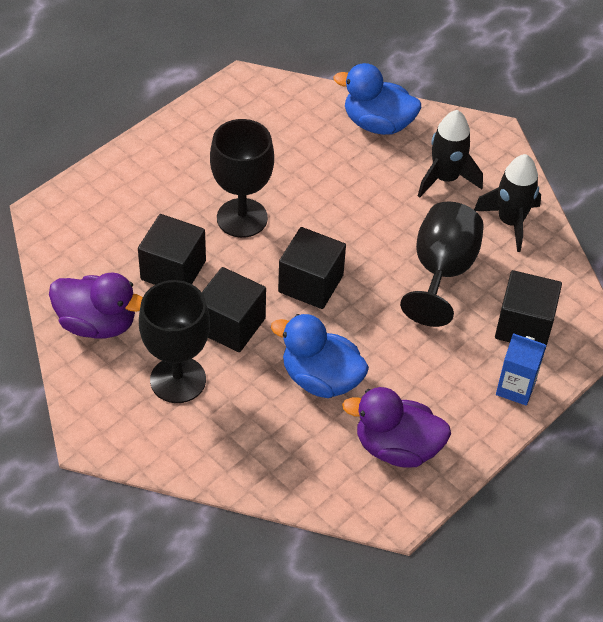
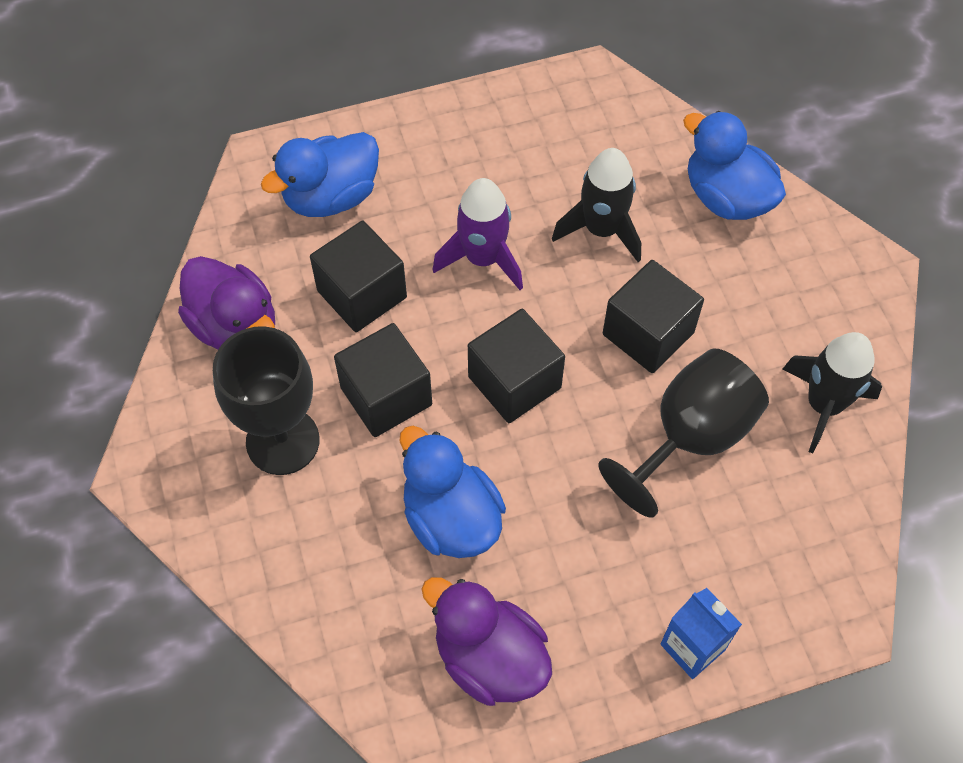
camera: 30 degrees right, 10 degrees up
black goblet [210,119,274,238] -> purple rocket [433,178,523,290]
black rocket [418,110,483,198] -> black rocket moved to [552,148,641,262]
black cube [495,270,562,346] -> black cube moved to [603,260,704,373]
none -> blue duck [261,132,379,217]

